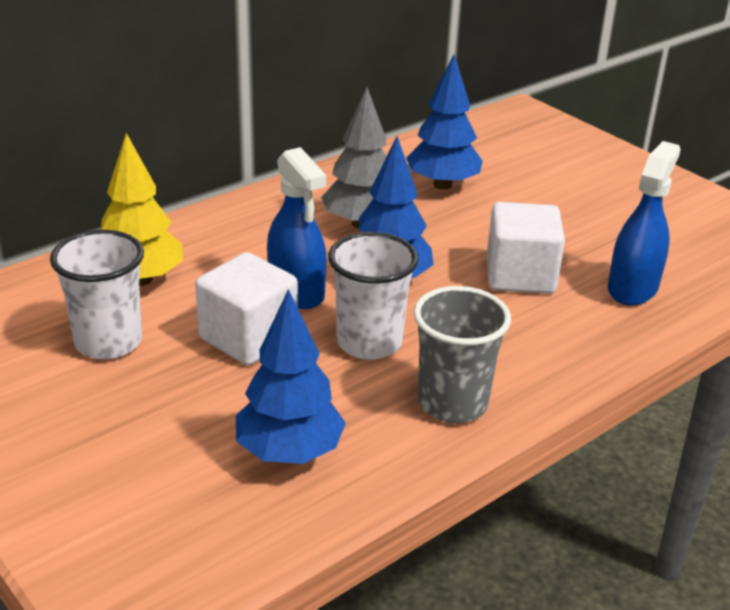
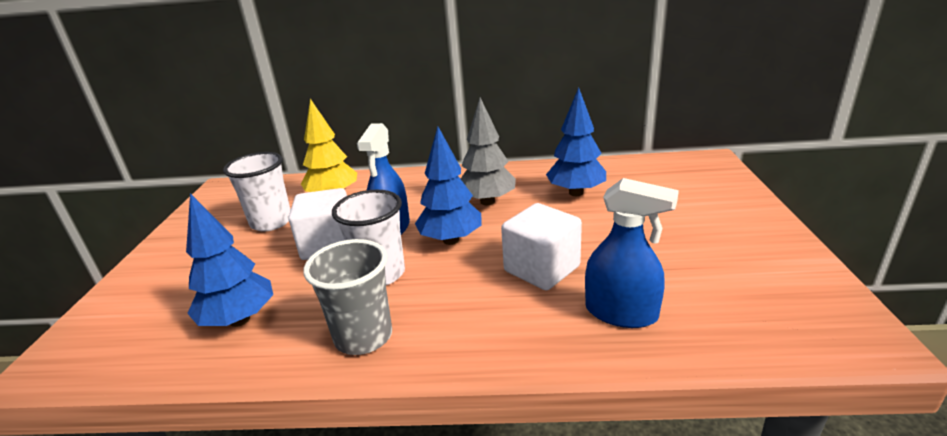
camera: 45 degrees right, 5 degrees down
blue spray bottle [608,141,681,306] -> blue spray bottle turned 45 degrees clockwise [585,178,679,328]

